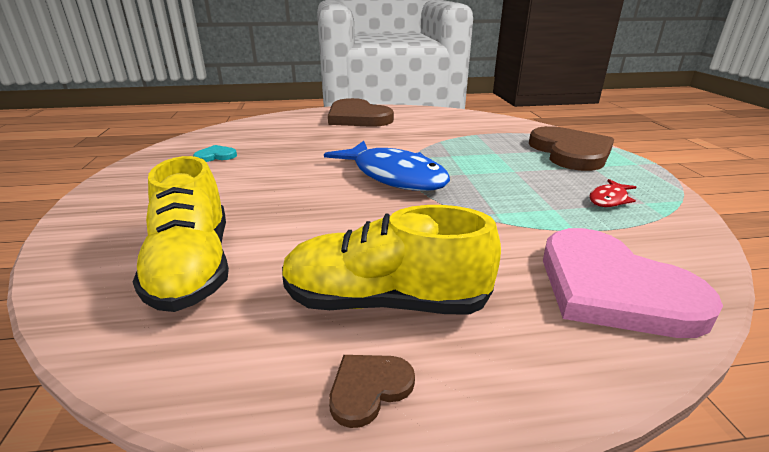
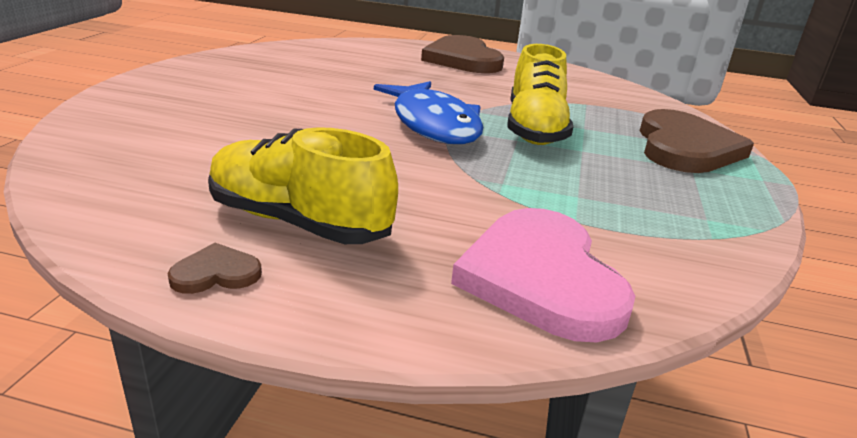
camera: 20 degrees right, 0 degrees up
yellow shoe [133,156,229,312] -> yellow shoe moved to [507,44,573,145]
turquoise heart [193,145,237,162] -> none
red fish [589,179,636,207] -> none

